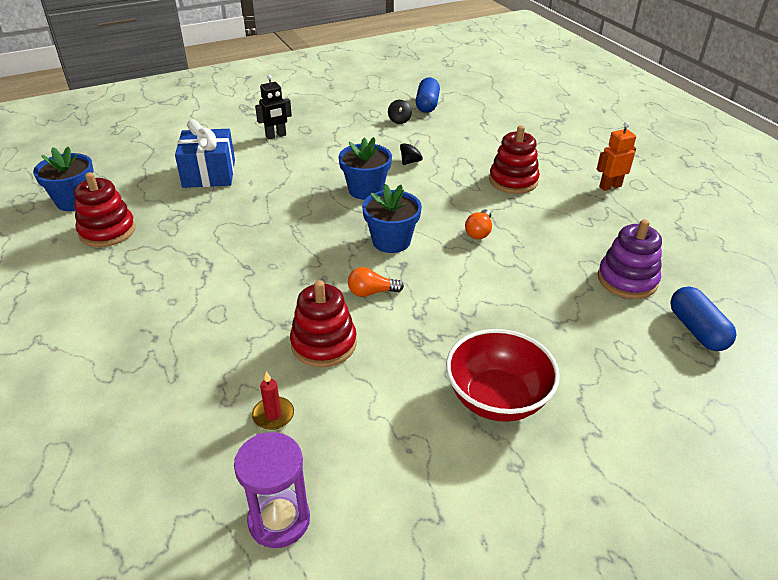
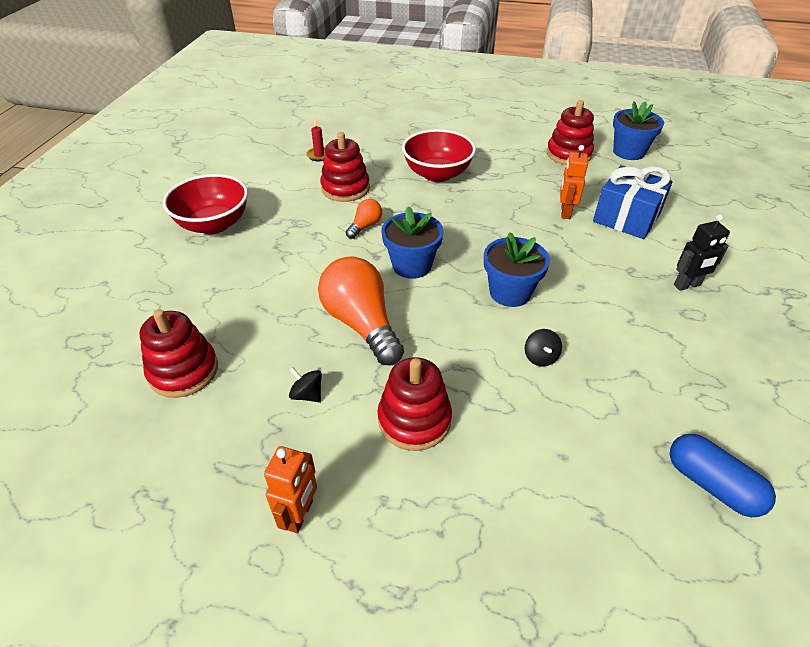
camera: 130 degrees right, 5 degrees up
purple hourglass [234,432,310,548] -> none
black robot [255,75,292,140] -> black robot turned 120 degrees counterclockwise [674,214,730,291]
black spinning top [388,100,412,124] -> black spinning top moved to [289,367,322,402]
orange light bulb [465,209,492,239] -> orange light bulb [318,256,404,365], size x2.08
purple stacking toy [598,219,662,299] -> red stacking toy [139,309,218,398]
blue capsule [670,287,736,351] -> none
none -> red bowl [402,129,476,182]
none -> orange robot [560,145,588,219]

